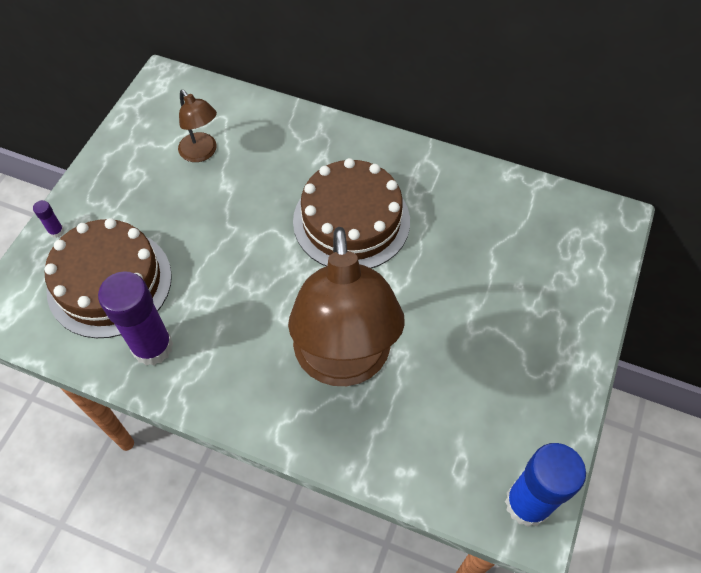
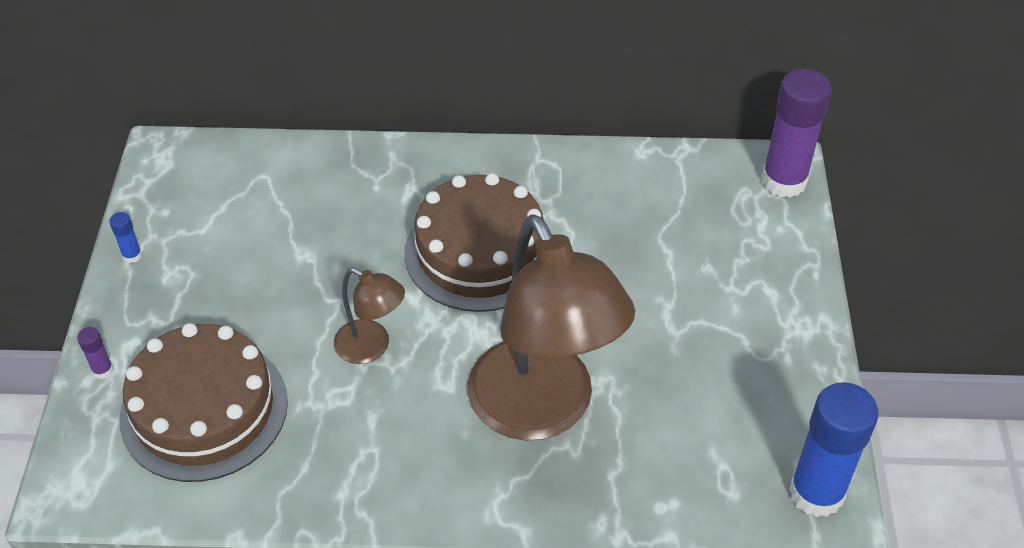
camera: 20 degrees left, 10 degrees down
purple glue stick [98,271,173,366] -> purple glue stick moved to [762,69,832,198]
brown lamp [178,90,217,162] -> brown lamp moved to [334,268,405,364]
none -> blue glue stick [109,212,142,263]

